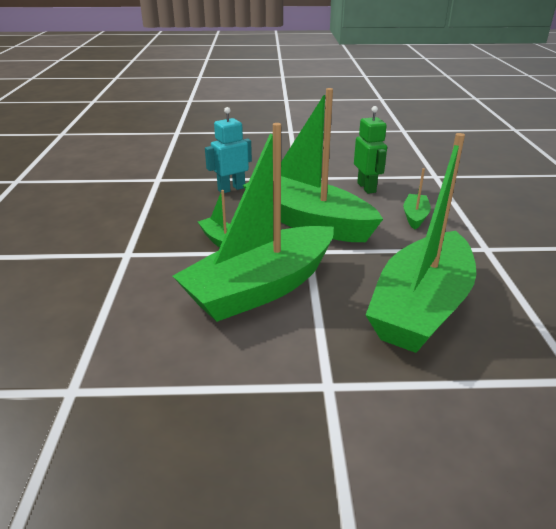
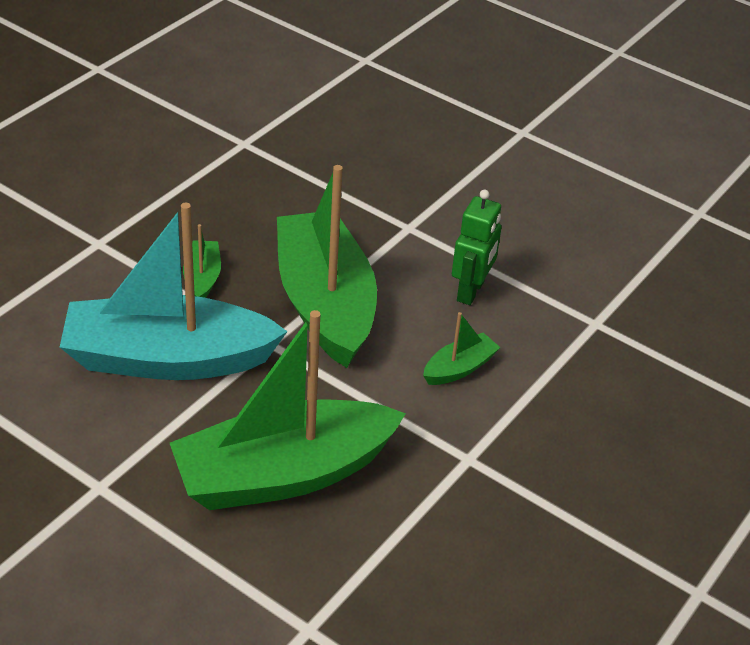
camera: 35 degrees right, 10 degrees up
green boat [173,123,334,322] -> turquoise boat [60,203,288,380]
turquoise robot [205,107,252,193] -> none

